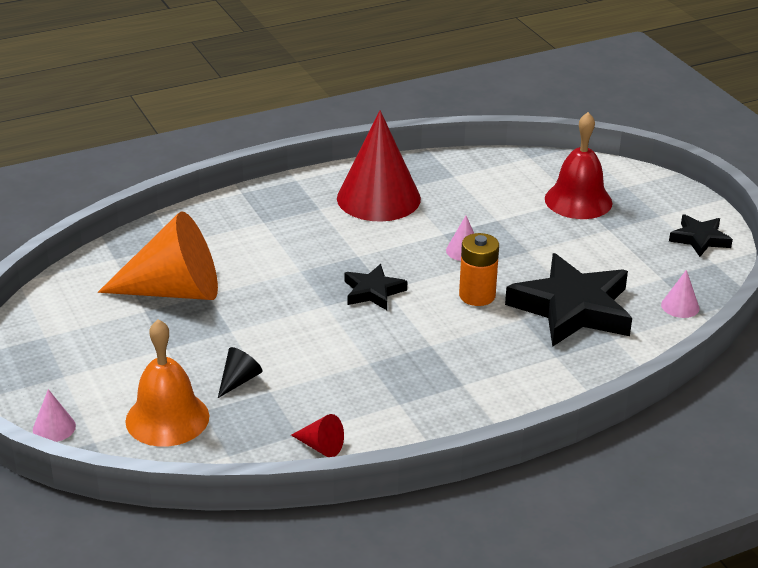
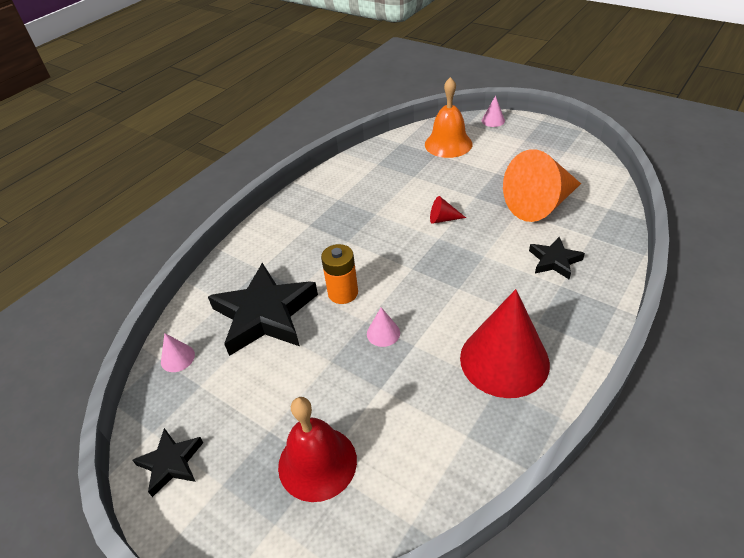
camera: 155 degrees right, 10 degrees up
black cone [218,347,262,398] -> none
red cone [291,414,344,457] -> red cone moved to [430,196,466,224]
black star [344,264,407,310] -> black star moved to [529,237,585,280]

